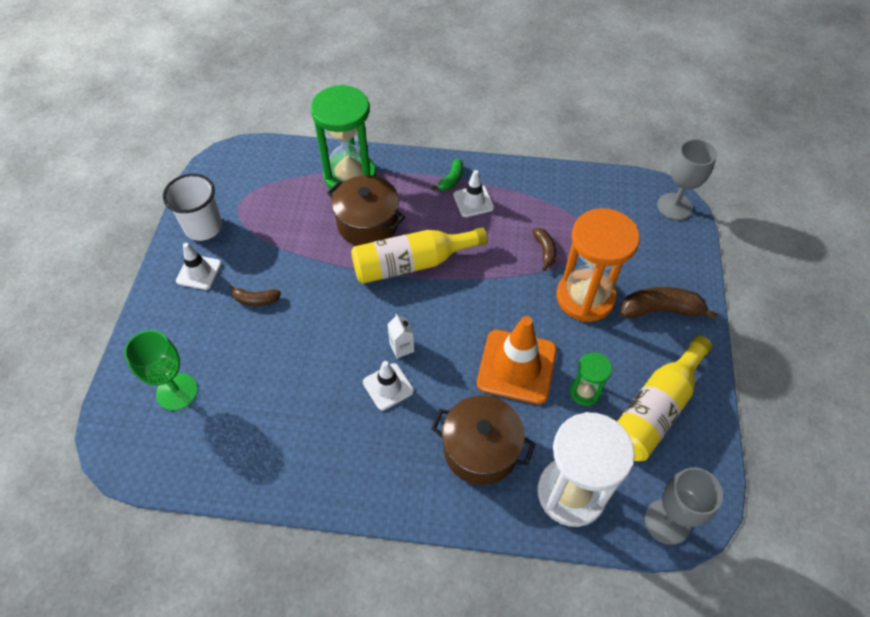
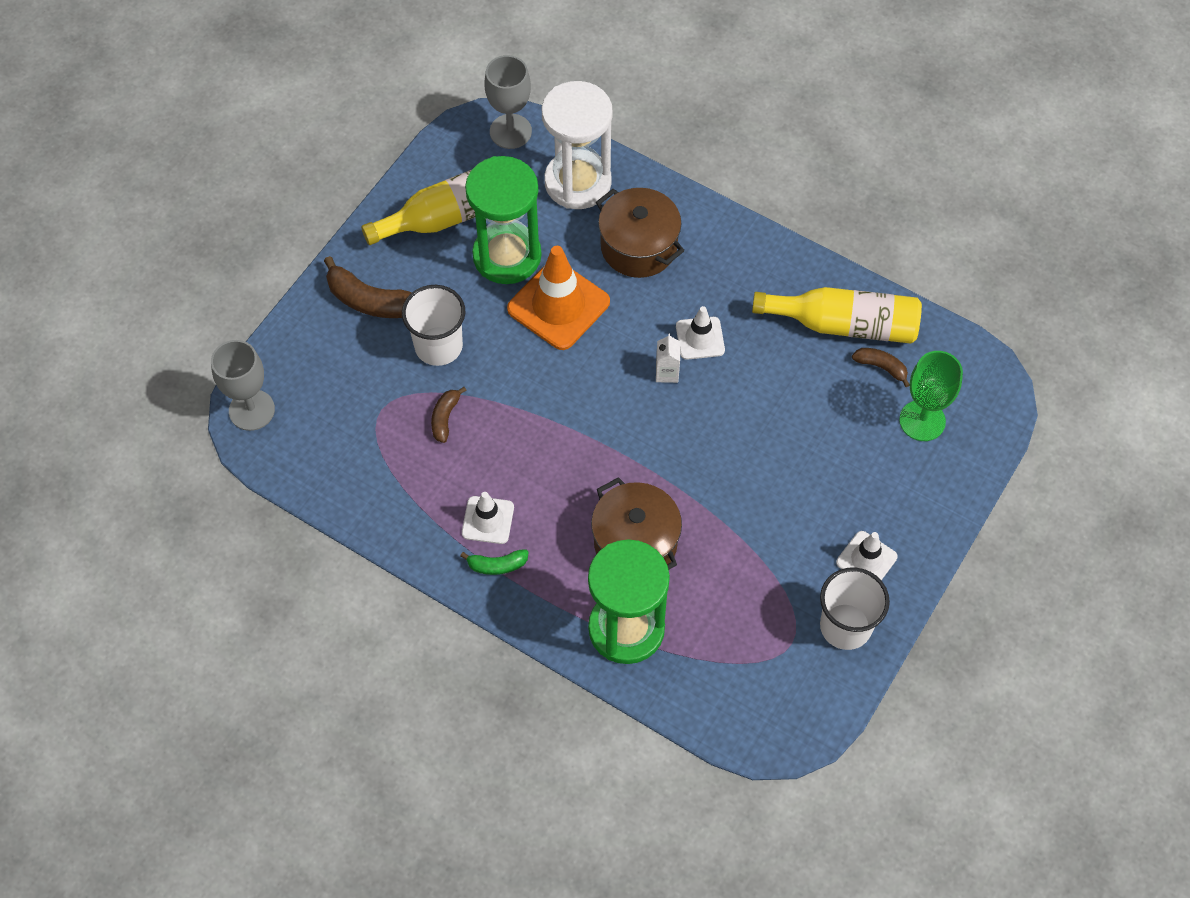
camera: 155 degrees left, 5 degrees up
brown banana [229,285,281,306] -> brown banana moved to [852,348,910,387]
yellow bottle [351,227,488,284] -> yellow bottle moved to [752,287,922,344]
green banana [432,159,463,191] -> green banana turned 150 degrees counterclockwise [460,549,529,575]
orange hourglass [557,208,640,322] -> white cup [402,285,465,366]
green hourglass [570,353,612,406] -> green hourglass [465,156,542,284], size x2.04

